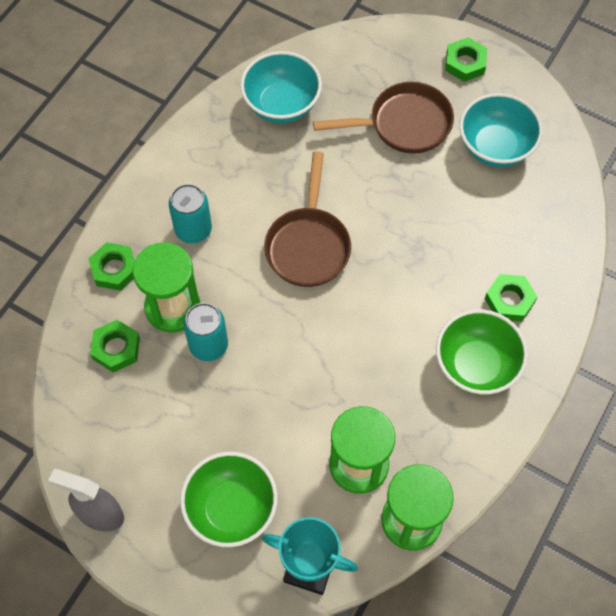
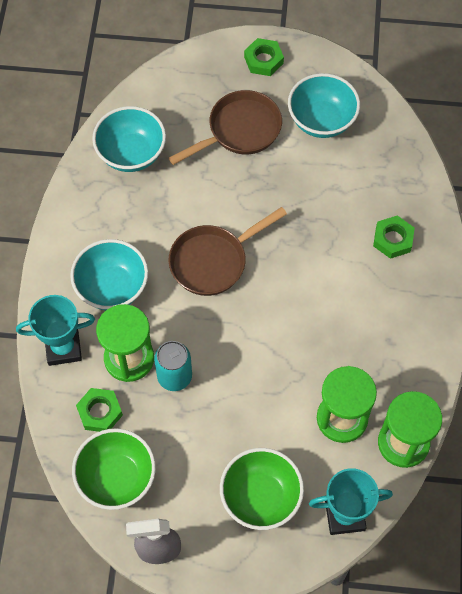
camera: 25 degrees left, 0 degrees up
green nut [89,242,135,291] -> turquoise trophy [16,295,95,366]
turquoise can [169,184,212,244] -> turquoise bowl [70,239,148,310]
brown pan [264,151,351,287] -> brown pan turned 75 degrees clockwise [169,207,287,296]
green bowl [436,309,528,395] -> green bowl moved to [72,428,156,510]

